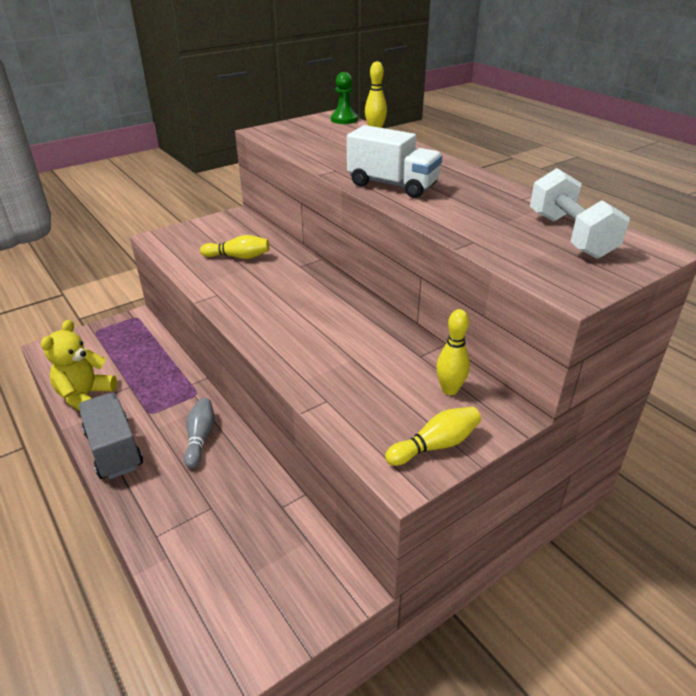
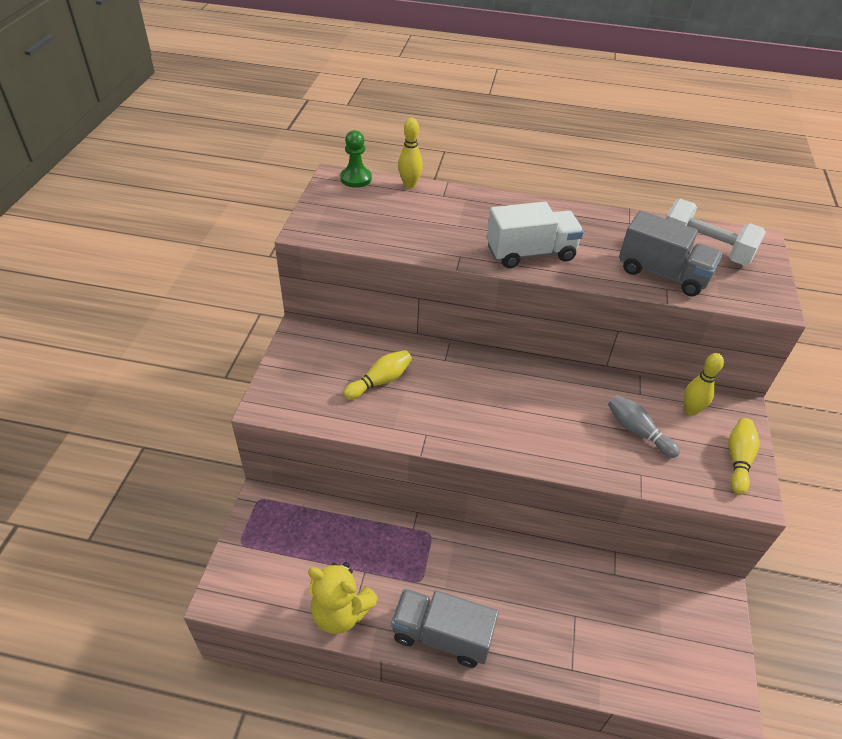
camera: 45 degrees left, 10 degrees up
yellow teddy bear [41,320,117,411] -> yellow teddy bear turned 45 degrees counterclockwise [308,562,378,634]
grey bowling pin [184,398,215,469] -> grey bowling pin moved to [608,395,680,458]
none -> grey truck [619,210,723,297]

